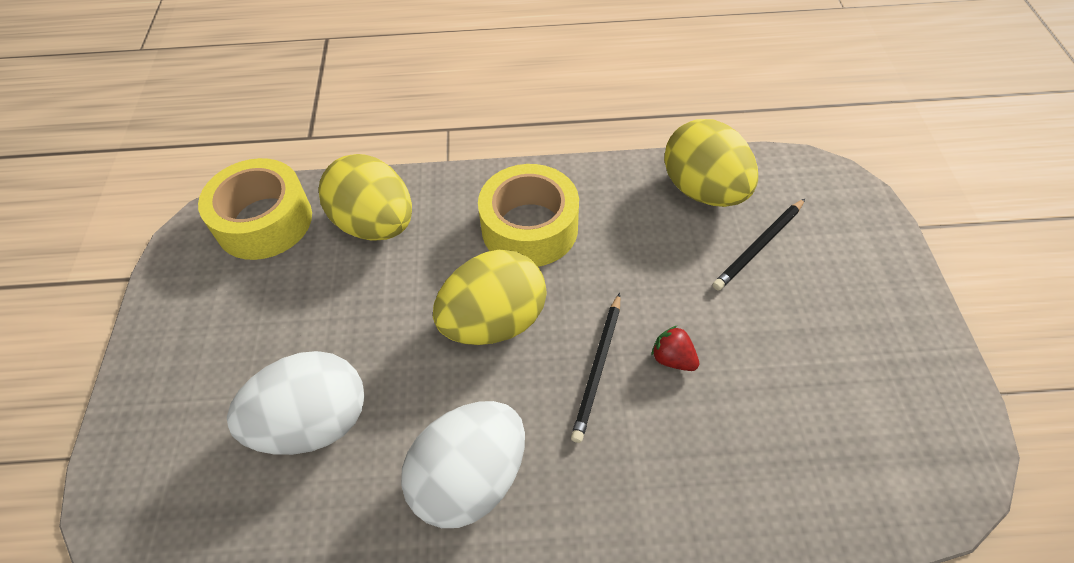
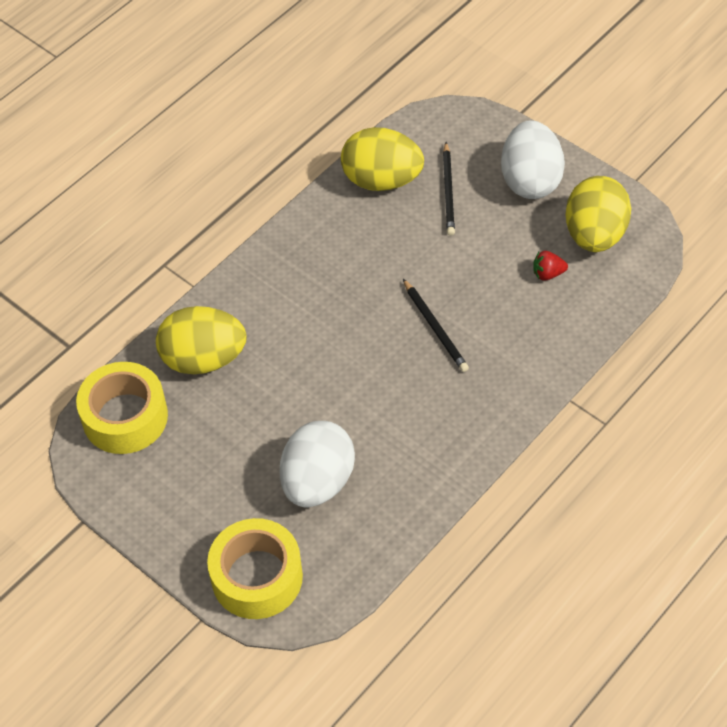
camera: 45 degrees left, 0 degrees up
white egg [401,401,525,528] -> white egg moved to [501,120,565,199]
yellow egg [433,250,547,345] -> yellow egg moved to [565,176,631,252]
yellow tape [478,164,579,267] -> yellow tape moved to [207,518,303,619]
red strawberry [651,326,699,371] -> red strawberry moved to [533,251,568,281]

